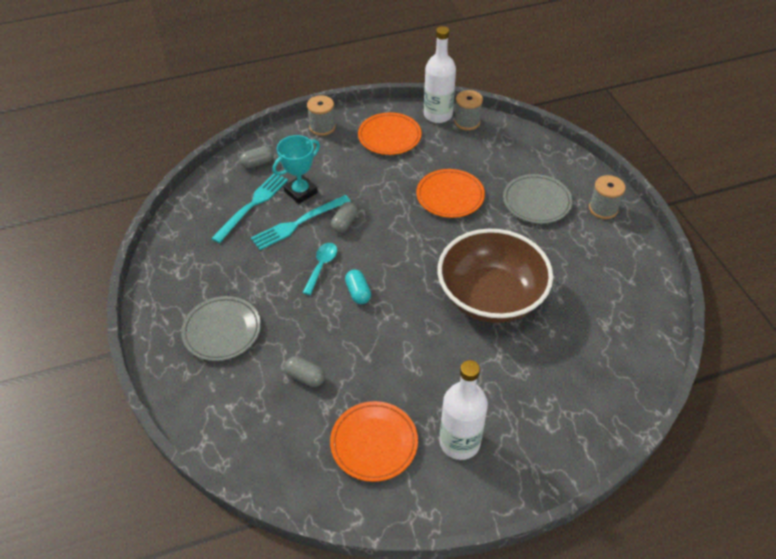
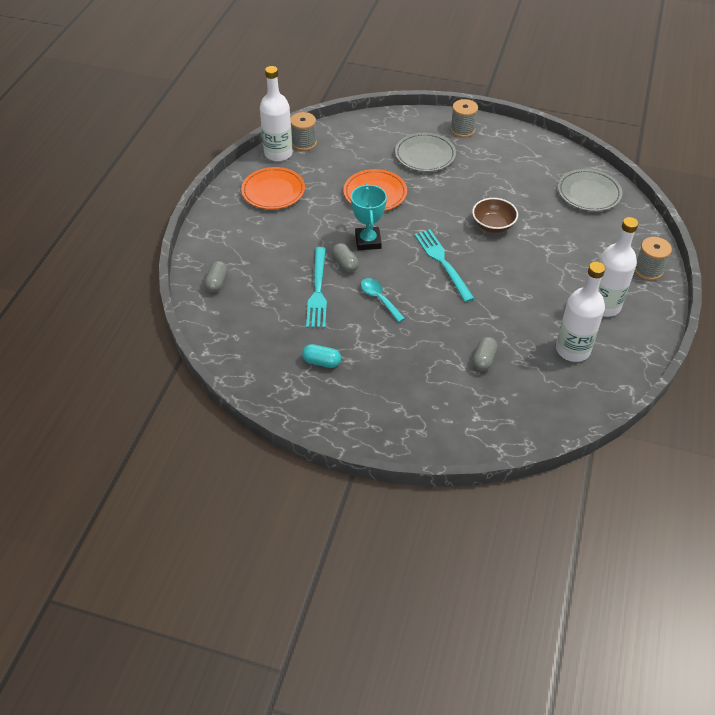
camera: 55 degrees left, 0 degrees up
grey plate [181,296,261,361] -> grey plate moved to [558,169,622,211]
turquoise fork [211,173,288,243] -> turquoise fork moved to [414,229,475,302]
turquoise trophy [272,135,320,204] -> turquoise trophy moved to [351,184,387,250]
grey capsule [285,356,325,387] -> grey capsule turned 45 degrees counterclockwise [473,337,497,371]
grey spool [307,95,336,136] -> grey spool moved to [635,237,672,280]
orange plate [330,401,418,482] -> white bottle [556,262,605,362]
turquoise capsule [345,270,371,304] -> turquoise capsule moved to [302,344,341,368]
brown bowl [437,229,553,323] -> brown bowl [472,198,518,233], size x0.47

